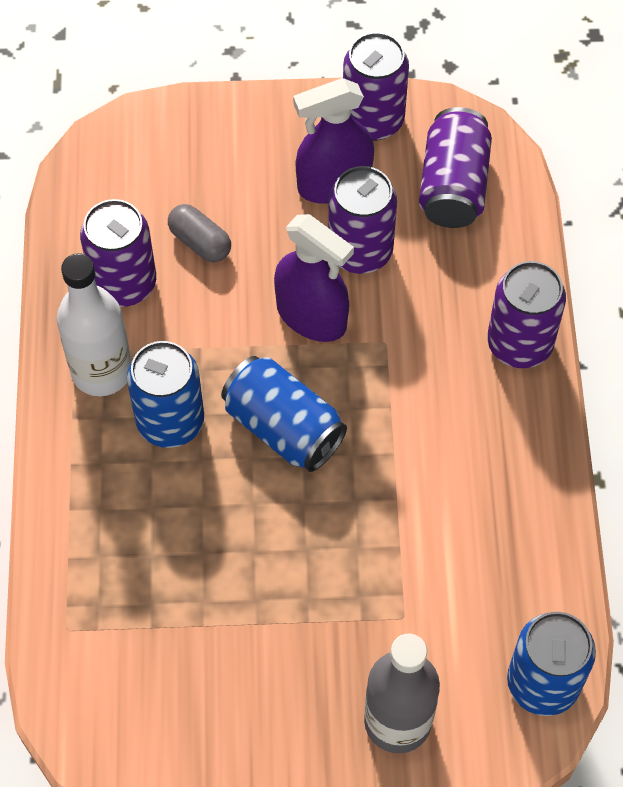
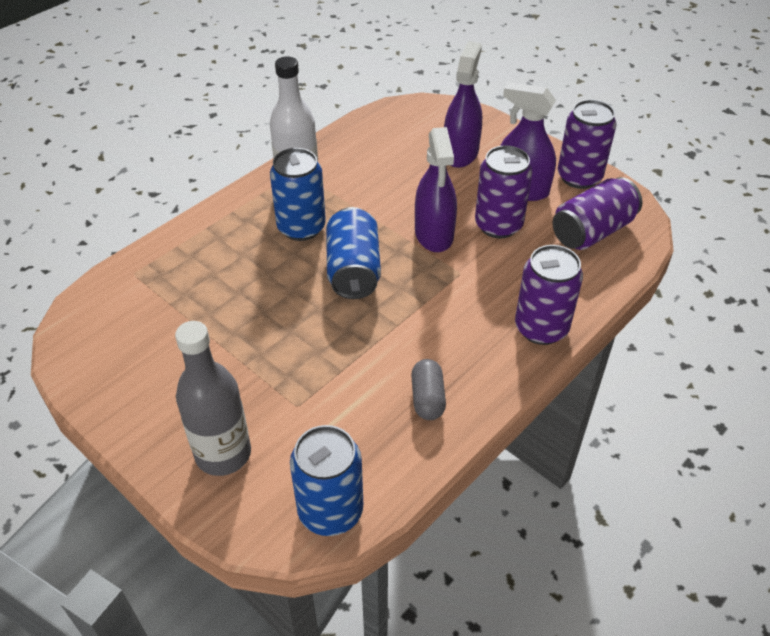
camera: 45 degrees right, 15 degrees down
purple can [80,199,156,307] -> none
grey capsule [168,204,231,262] -> grey capsule moved to [411,359,446,420]
none -> purple spray bottle [444,41,482,168]

